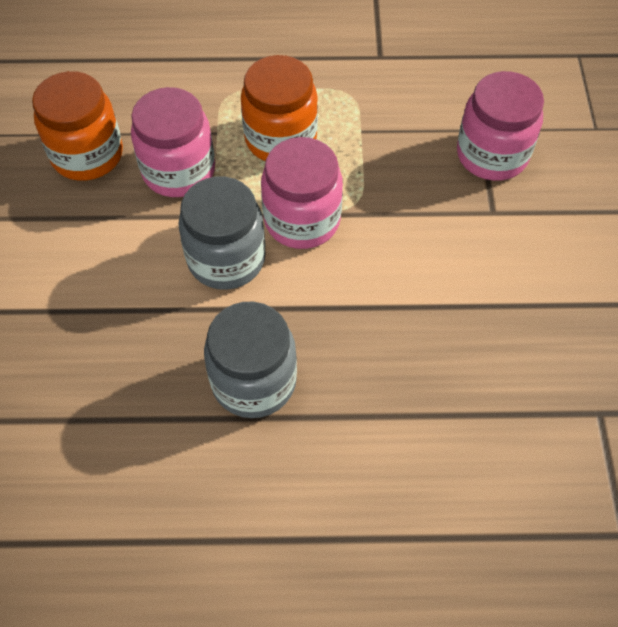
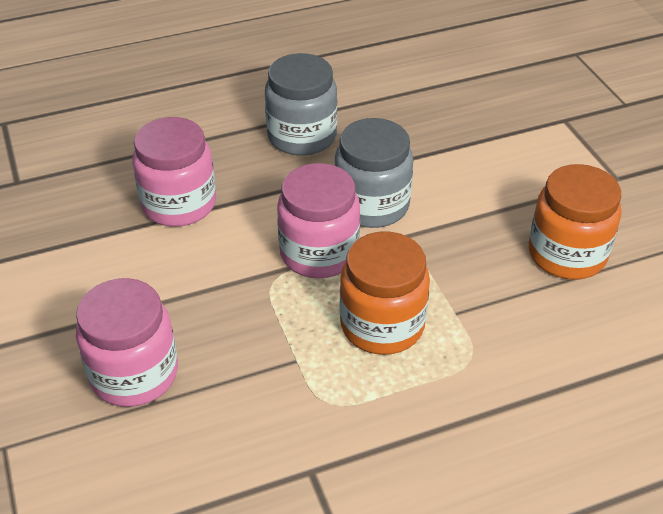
camera: 160 degrees right, 15 degrees down
pink jar [131,87,215,197] -> pink jar moved to [132,117,216,227]

